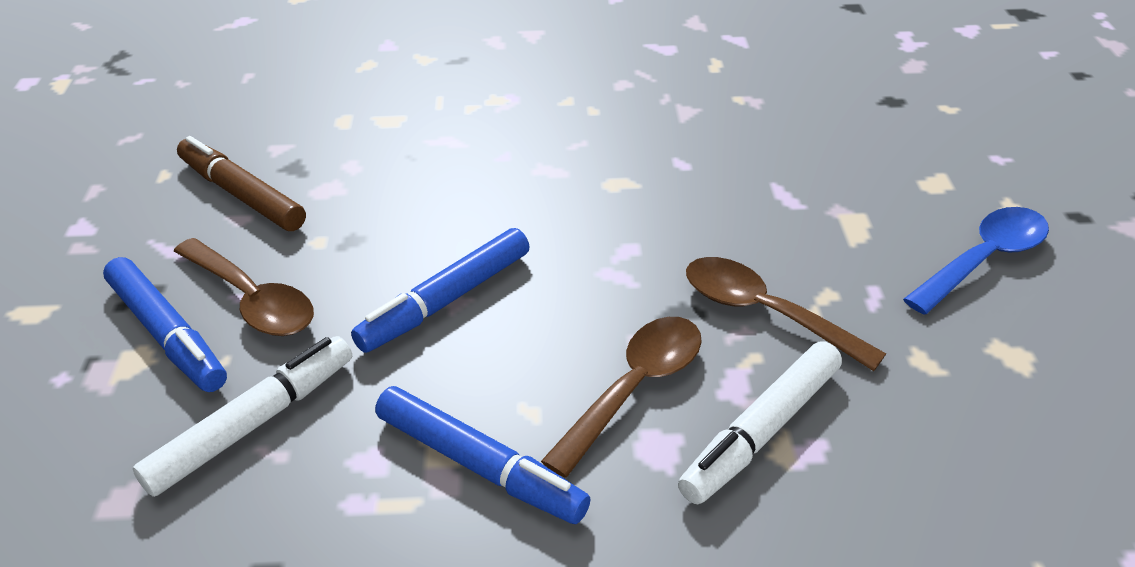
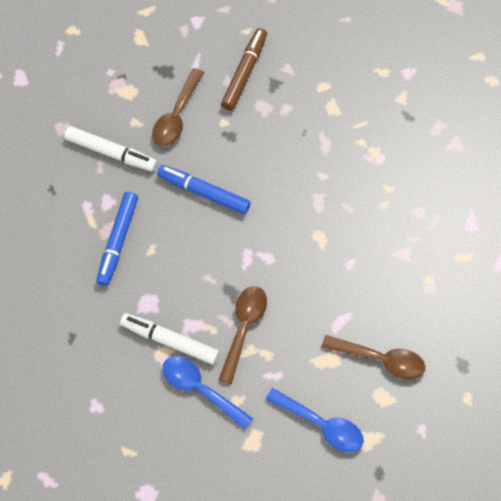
camera: 70 degrees right, 25 degrees up
blue marker [103,257,227,392] -> none
brown spoon [541,317,702,478] -> brown spoon moved to [322,335,425,380]
none -> blue spoon [162,356,253,429]

